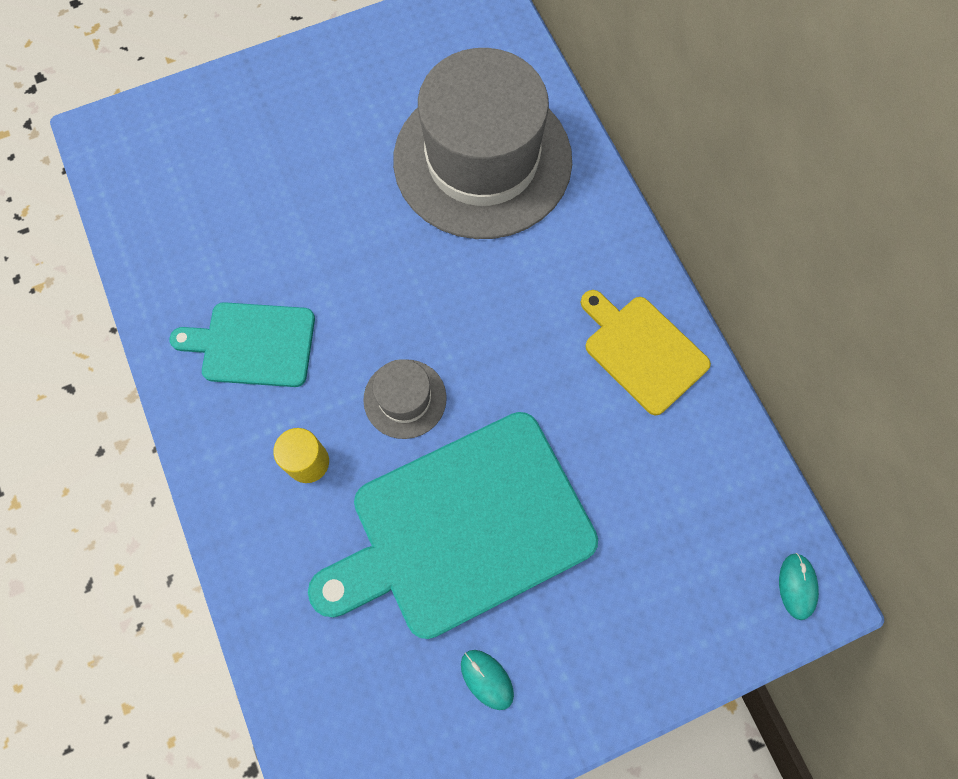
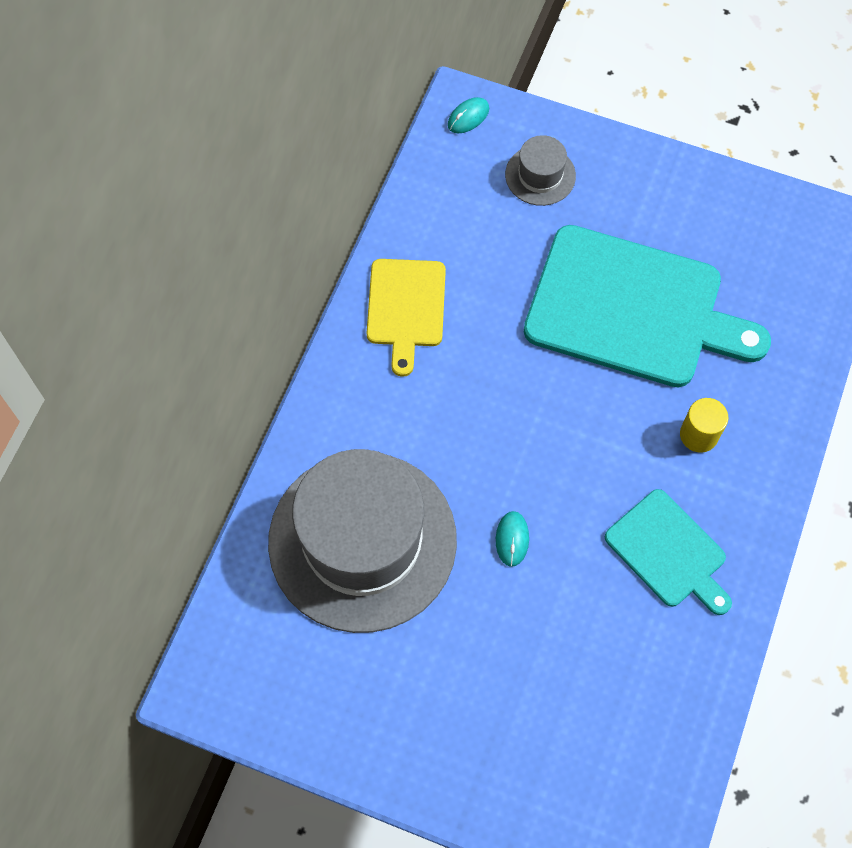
camera: 135 degrees left, 5 degrees down
grey hat [363,359,447,439] -> grey hat moved to [505,135,576,206]
turquoise mouse [461,650,514,710] -> turquoise mouse moved to [496,511,529,567]

